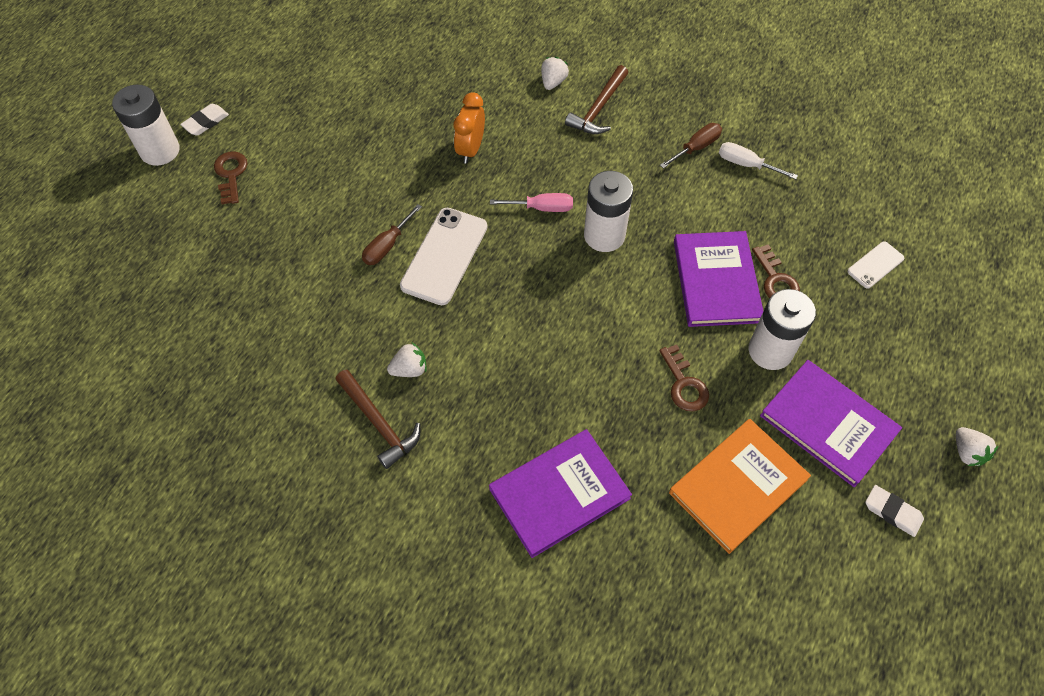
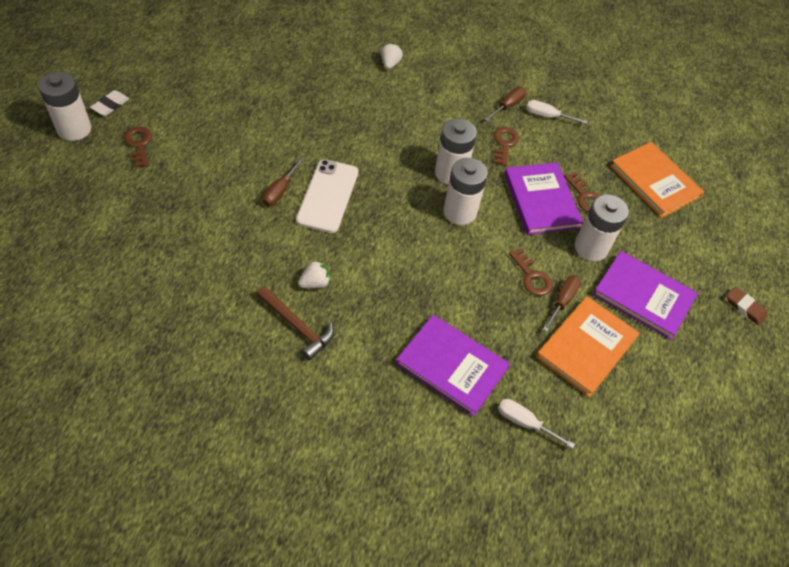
camera: 15 degrees left, 5 degrees down
orange clock [454,92,485,164] -> none
purple book [489,429,632,558] -> purple book turned 75 degrees clockwise [396,315,510,417]
pink screwdriver [490,193,573,212] -> none
brown hammer [565,65,628,134] -> none
white phone [847,241,904,288] -> orange book [610,142,704,218]
white eraser [865,485,924,537] -> none
white strawberry [956,427,998,466] -> brown eraser [727,287,768,326]
none -> white battery [444,158,488,225]
none -> brown key [493,127,519,166]
none -> white screwdriver [498,399,575,449]
none -> brown screwdriver [543,275,581,332]

